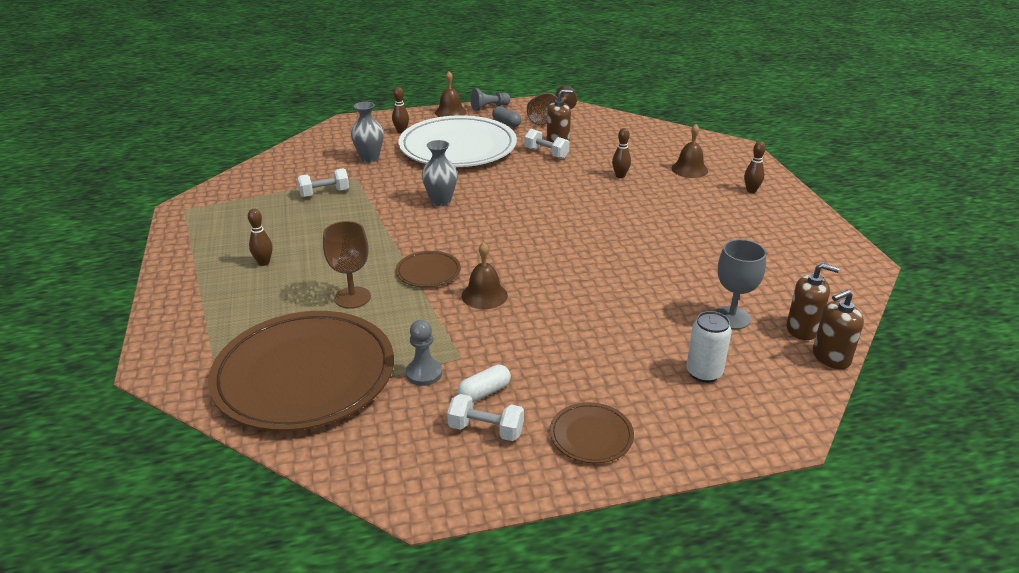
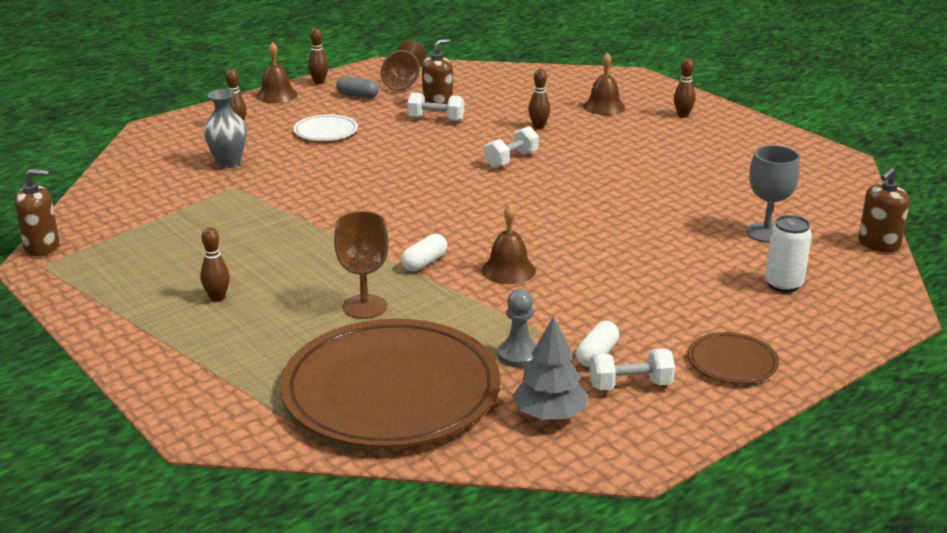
camera: 25 degrees left, 5 degrees down
white dumbbell [297,168,349,197] -> white dumbbell moved to [484,126,539,168]
brown plate [396,251,461,287] -> white capsule [401,234,447,271]
white plate [398,115,517,167] -> white plate [293,114,358,141], size x0.43
grey vase [422,140,458,206] -> none
grey pawn [470,88,511,111] -> brown bowling pin [308,28,329,84]
brown soap dispenser [787,263,840,340] -> brown soap dispenser moved to [14,169,60,256]
none -> grey tree [512,316,587,420]

